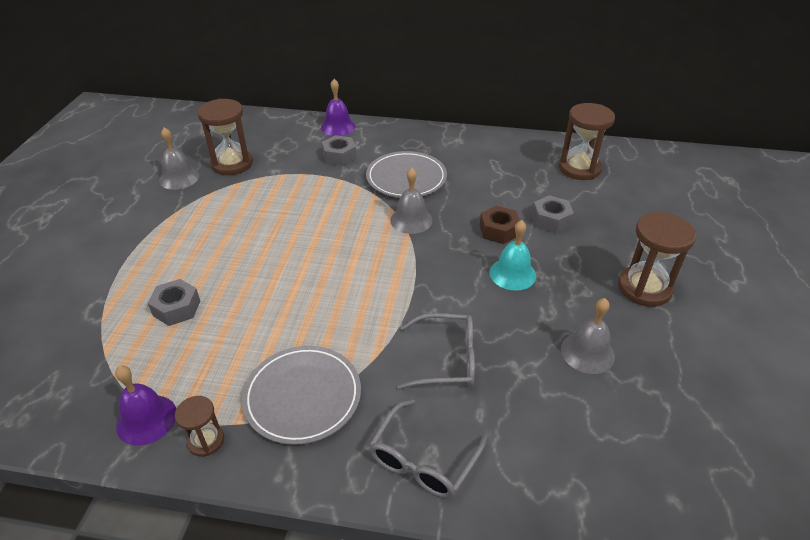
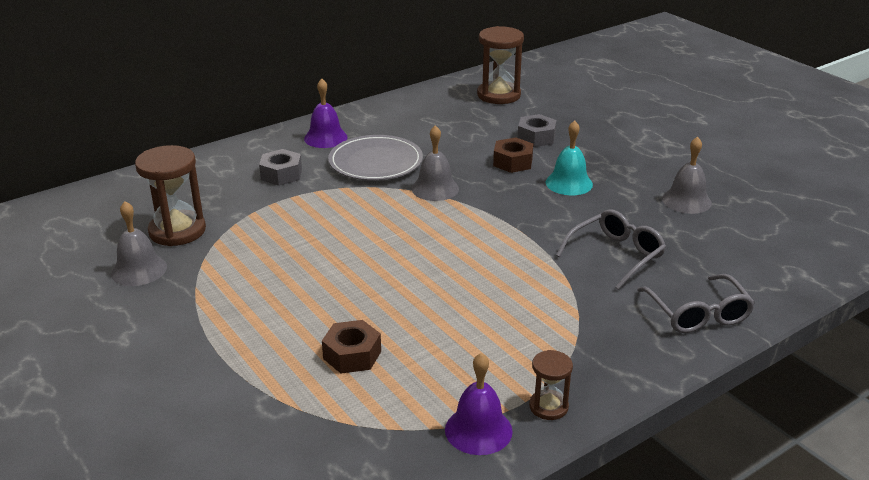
camera: 45 degrees left, 10 degrees down
grey nut [148,279,200,326] -> brown nut [322,320,381,374]
grey plate [242,346,361,445] -> none
purple bell [321,79,355,136] -> purple bell moved to [304,79,348,148]
brown hourglass [618,212,696,307] -> none

